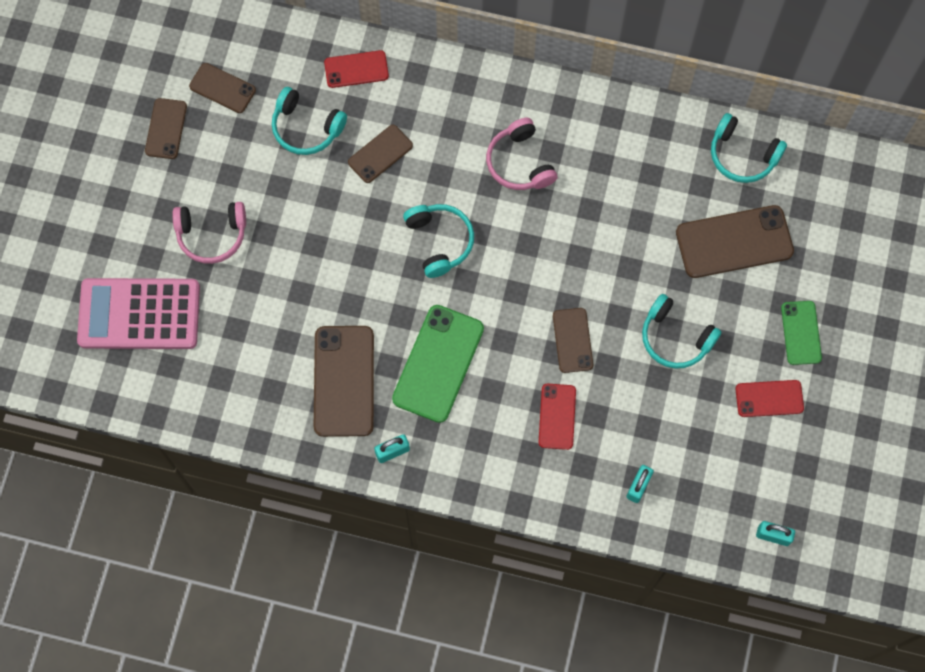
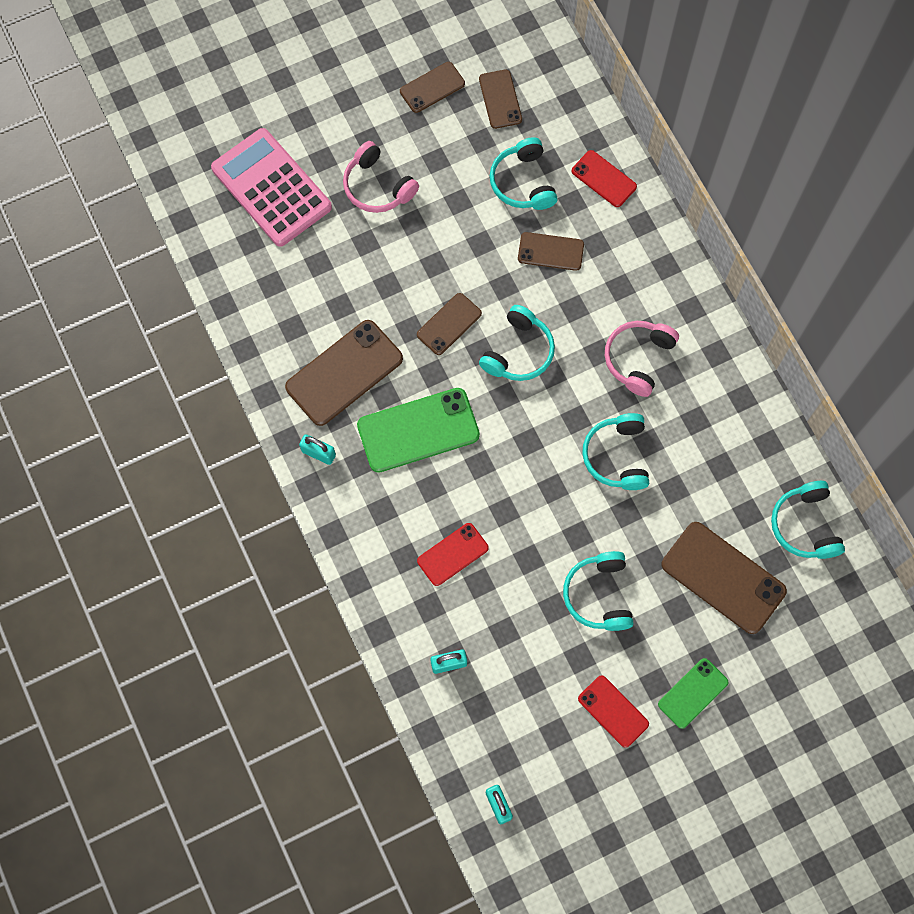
camera: 50 degrees right, 0 degrees up
brown phone [553,308,593,373] -> brown phone moved to [417,293,482,355]
none -> turquoise headphones [582,413,649,490]

